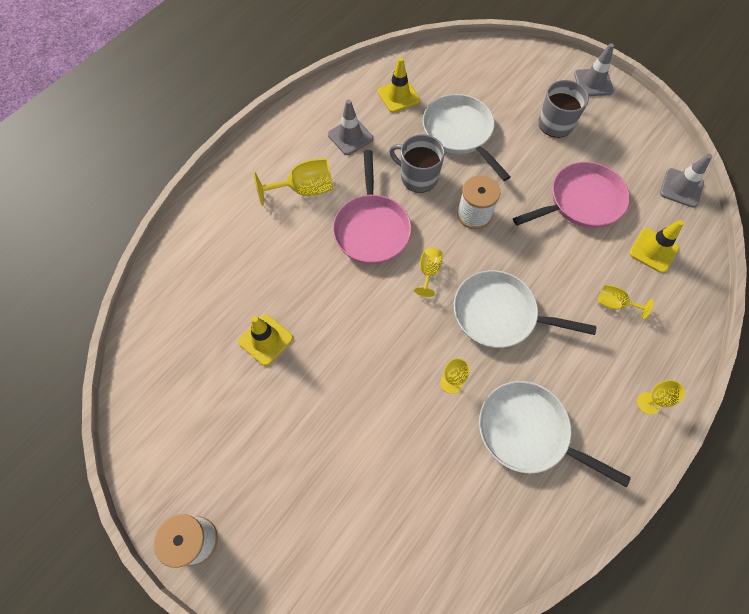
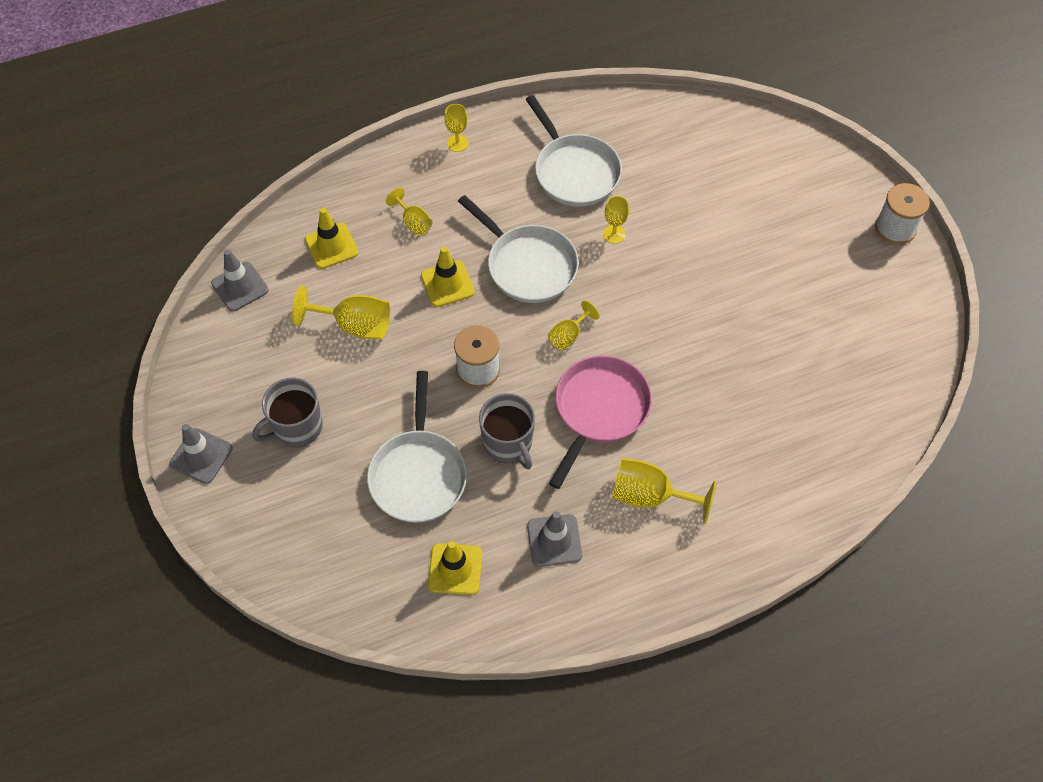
camera: 150 degrees left, 5 degrees down
yellow traffic cone [238,314,293,366] -> yellow traffic cone moved to [421,247,475,307]
pink pan [513,162,630,228] -> yellow goblet [292,285,390,339]

